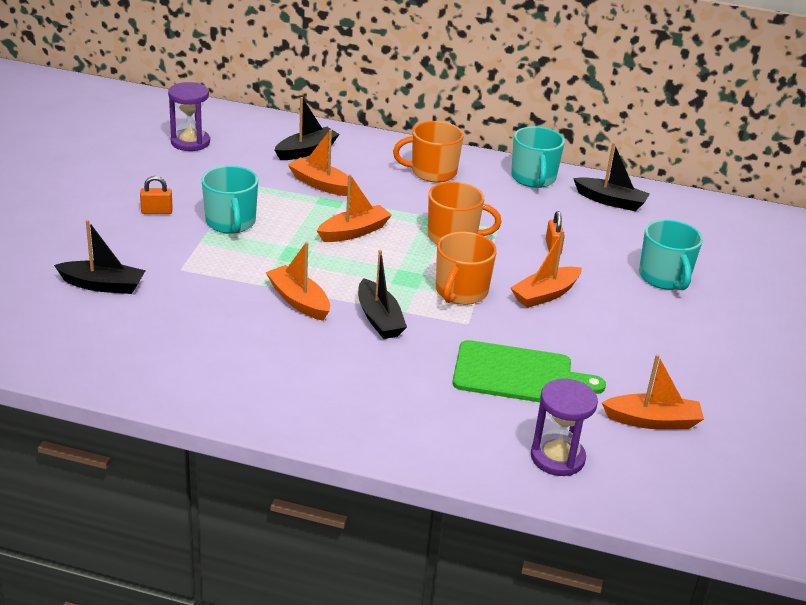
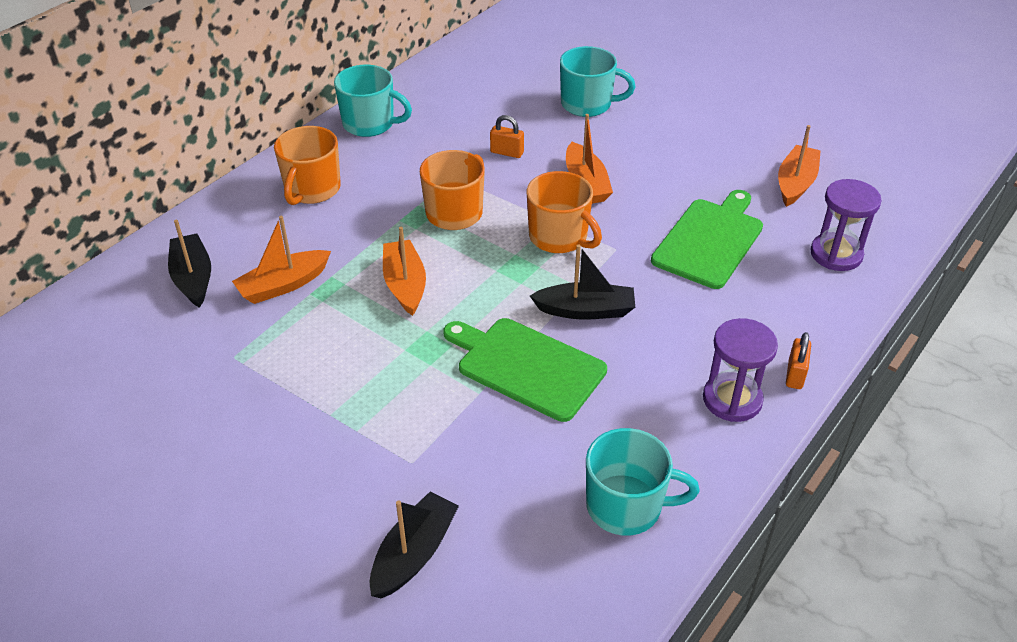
camera: 65 degrees left, 10 degrees up
orange padlock [140,176,173,214] -> orange padlock moved to [786,332,811,389]
purple hourglass [168,82,210,151] -> purple hourglass moved to [703,318,778,422]
turquoise mug [202,166,258,234] -> turquoise mug moved to [586,428,699,536]
orange boat [266,242,330,321] -> green cutting board [444,318,607,422]
black boat [573,142,650,211] -> none

